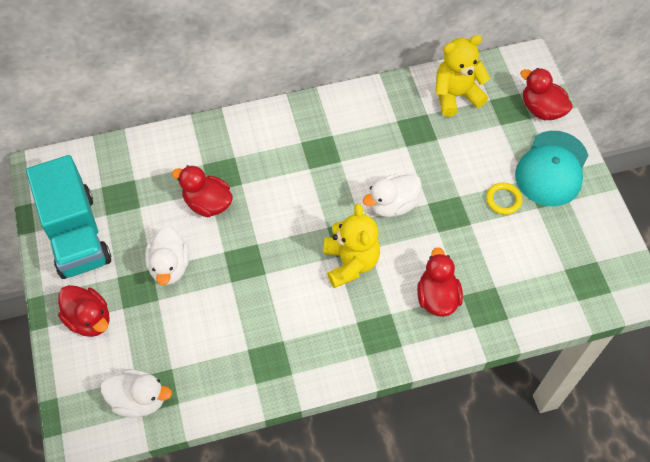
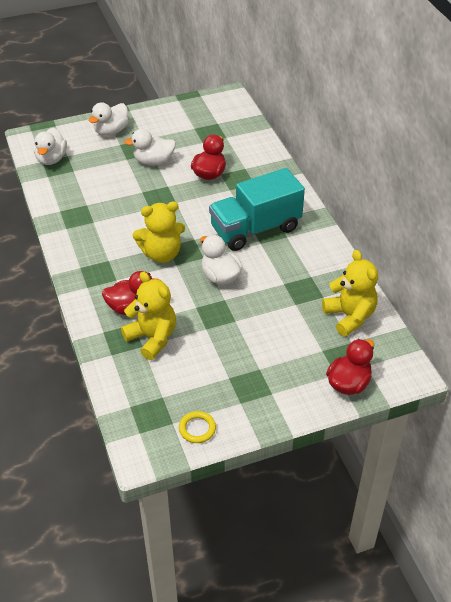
camera: 85 degrees right, 15 degrees down
turquoise truck [26,155,111,279] -> turquoise truck moved to [209,168,305,251]
red duck [58,285,110,337] -> white duck [89,102,129,136]
yellow ring [486,183,522,215] -> yellow ring moved to [179,411,216,443]
turquoise cap [515,131,588,206] -> none
none -> yellow teddy bear [121,271,176,360]

